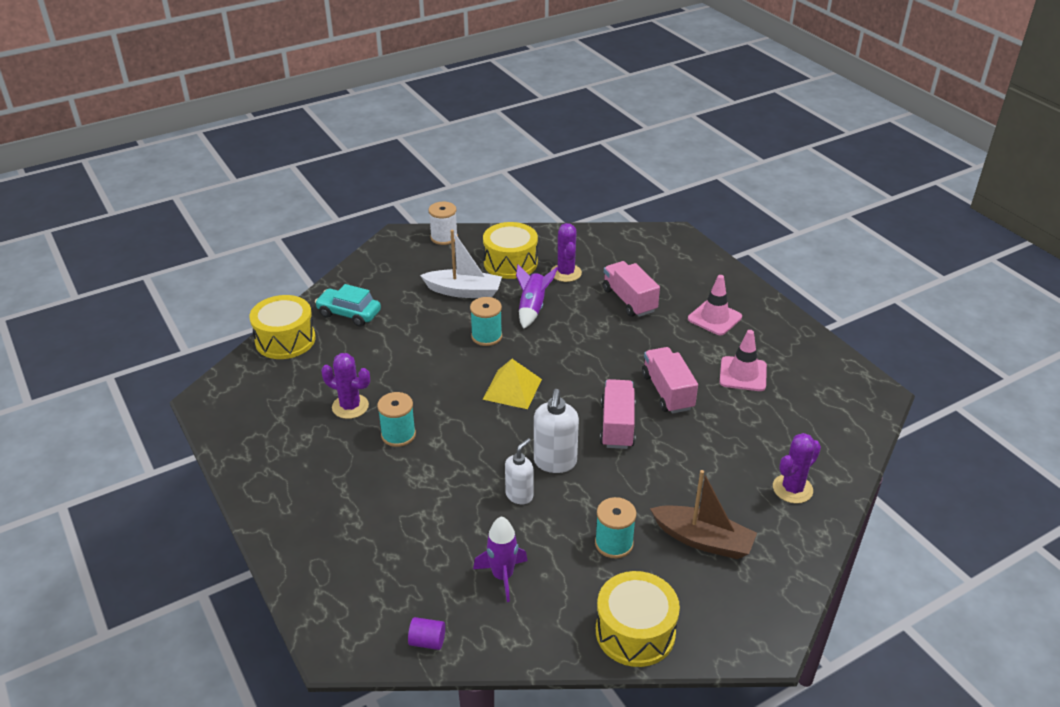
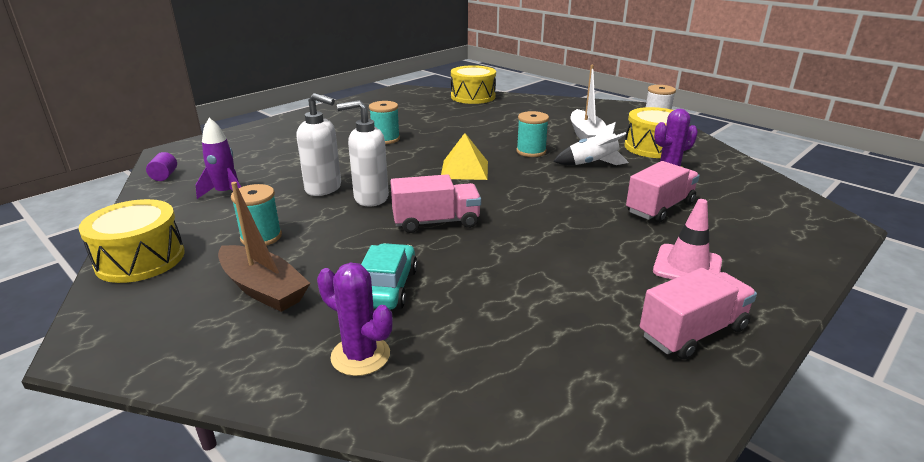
camera: 75 degrees right, 10 degrees down
turquoise car [315,284,381,327] -> turquoise car moved to [361,243,418,310]
purple cactus [321,353,370,419] -> none
white soap dispenser [505,438,533,504] -> white soap dispenser [296,93,341,196], size x1.51
purple rocket [516,265,558,329] -> white rocket [553,122,629,165]
pink truck [642,347,698,414] -> pink truck moved to [640,268,757,360]
brown boat [650,470,757,559] -> brown boat turned 60 degrees counterclockwise [218,182,310,312]
pink traffic cone [720,330,767,391] -> none

